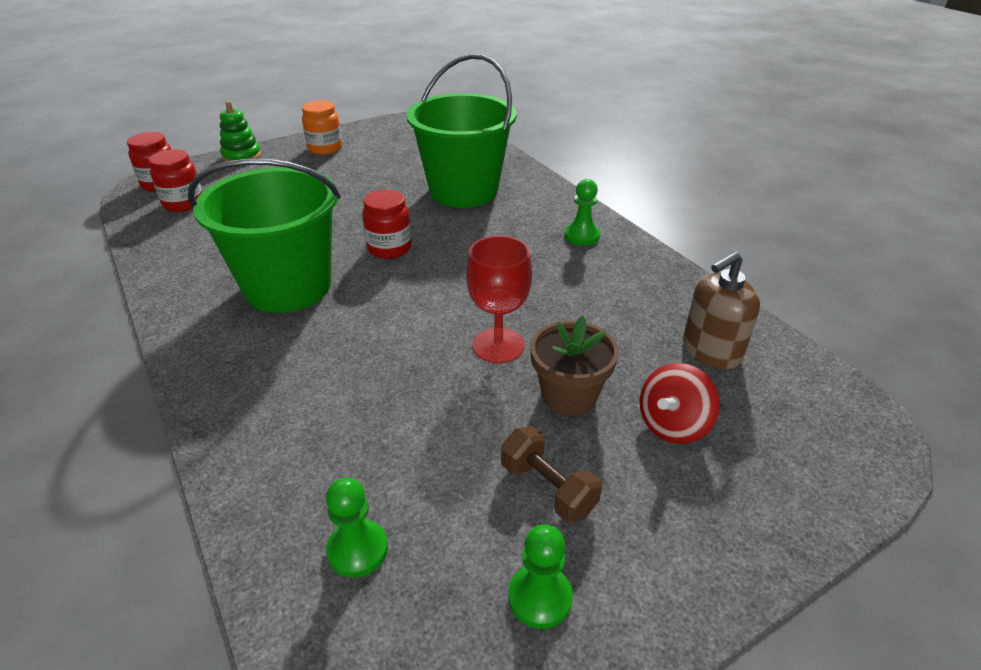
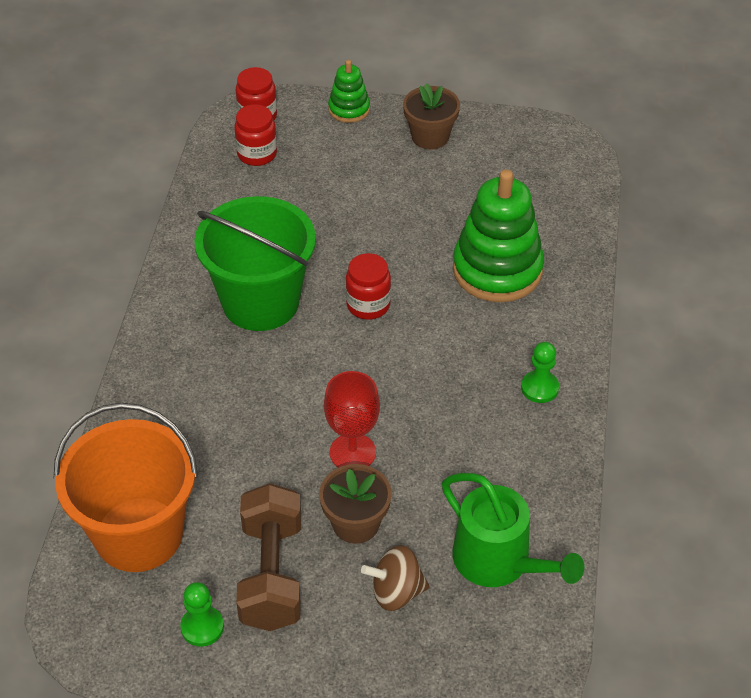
camera: 40 degrees right, 10 degrees up
orange jar [302,100,342,155] -> brown flower pot [403,83,460,149]
green pawn [326,478,388,578] -> orange bucket [54,403,198,572]
green bucket [406,54,516,208] -> green stacking toy [453,170,544,302]
brown dumbbell [501,427,602,523] -> brown dumbbell [236,483,301,631], size x1.77
red spinning top [640,363,720,444] -> brown spinning top [361,545,430,611]
brown soap dispenser [683,252,760,369] -> green watering can [442,473,584,587]

